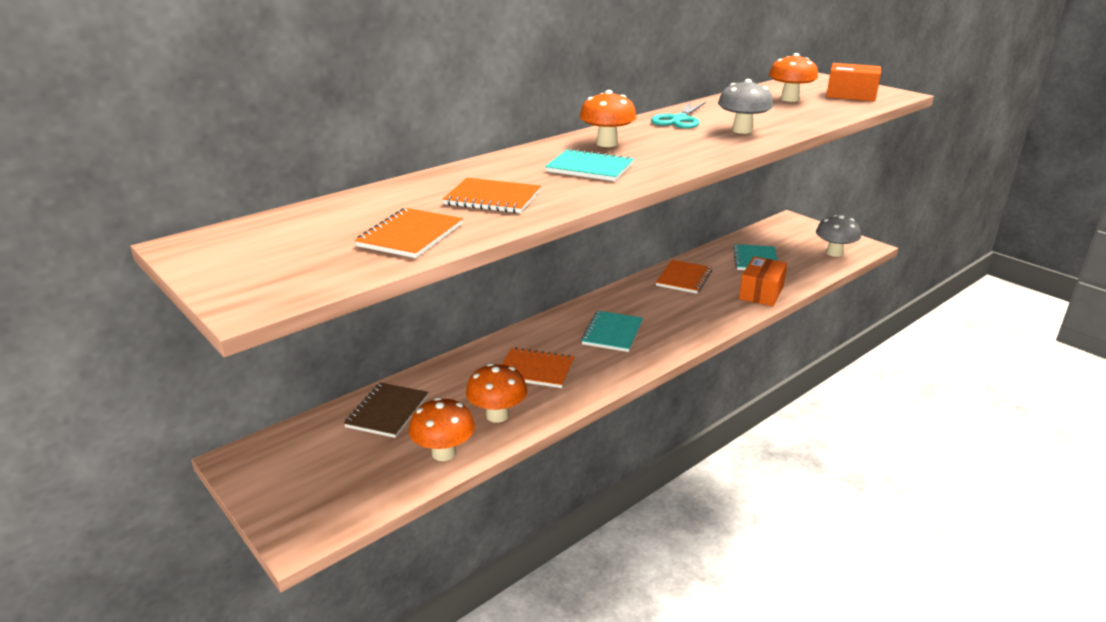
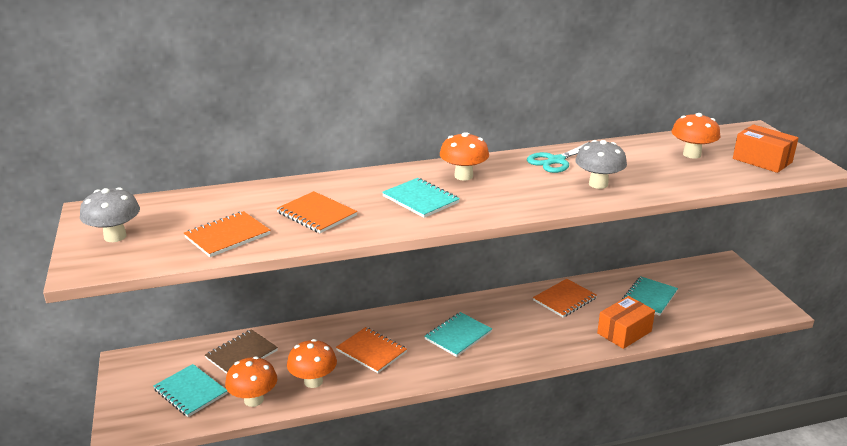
camera: 25 degrees right, 0 degrees up
grey mushroom [816,215,861,257] -> grey mushroom moved to [80,187,140,242]
none -> turquoise notebook [153,364,227,417]

